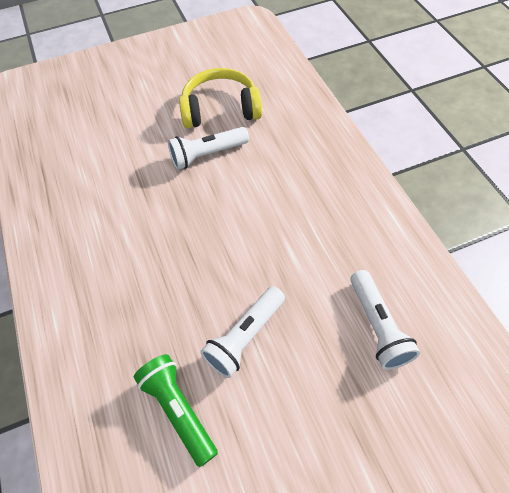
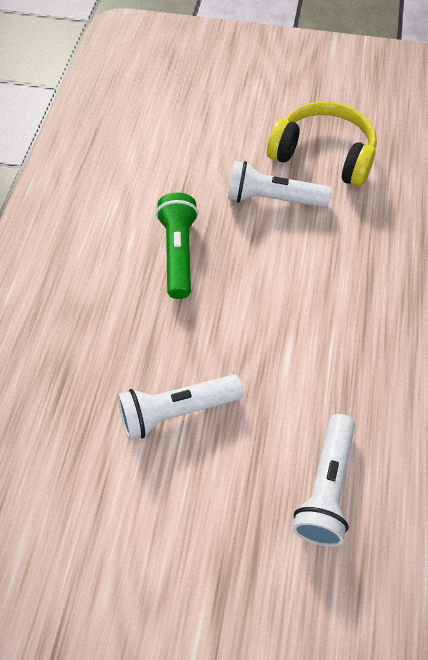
camera: 30 degrees right, 0 degrees up
green flashlight [134,354,218,467] -> green flashlight moved to [156,193,198,299]

